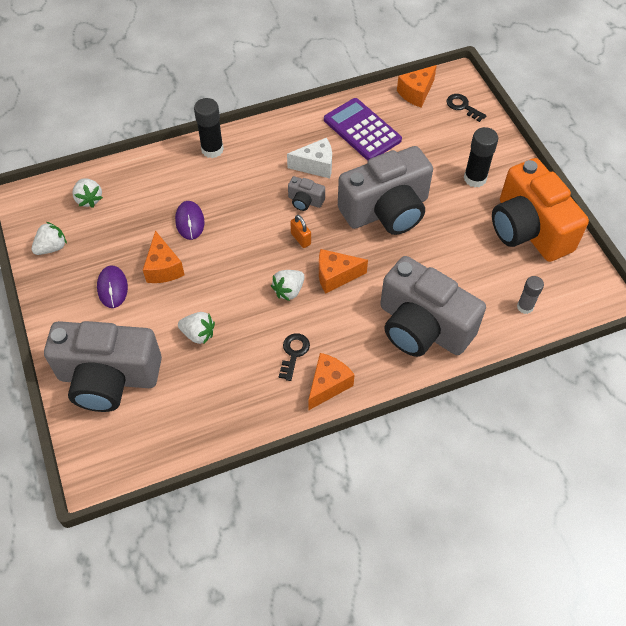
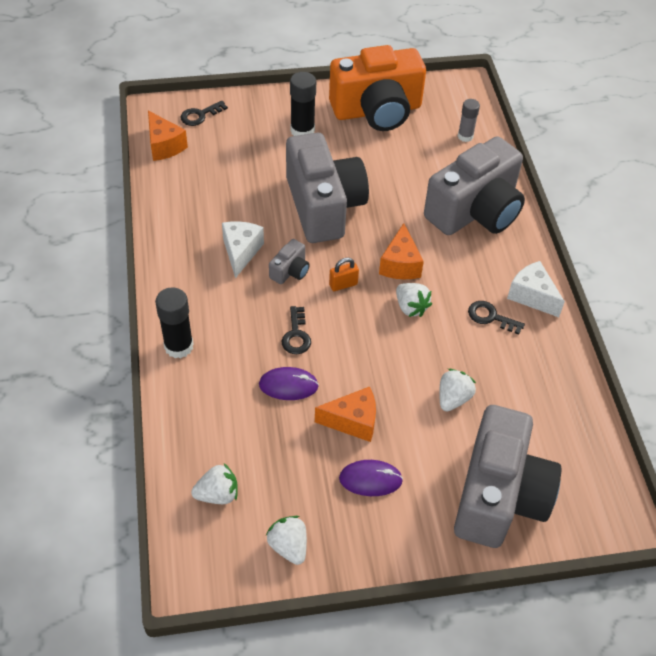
camera: 80 degrees left, 5 degrees down
orange cheese [308,353,355,410] -> white cheese [507,261,565,317]
purple calculator [324,98,402,160] -> none
none -> black key [282,306,311,354]

